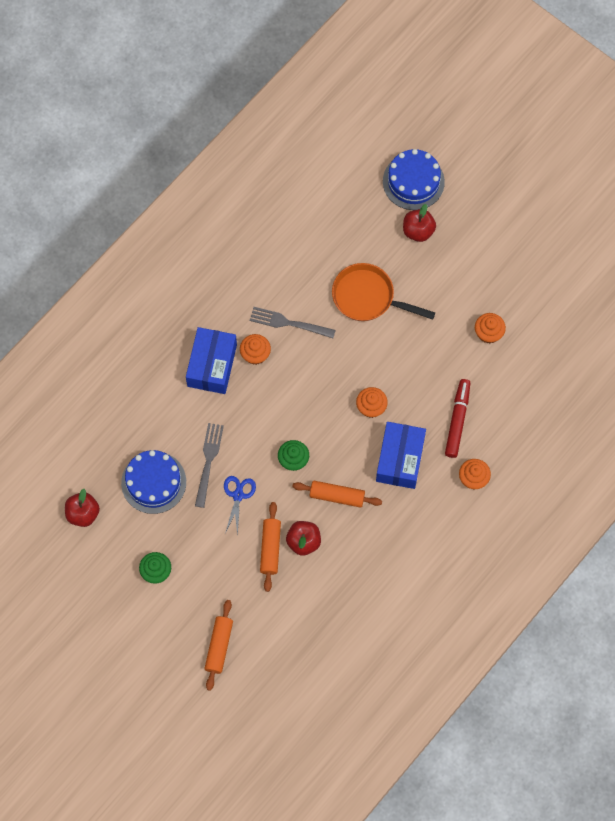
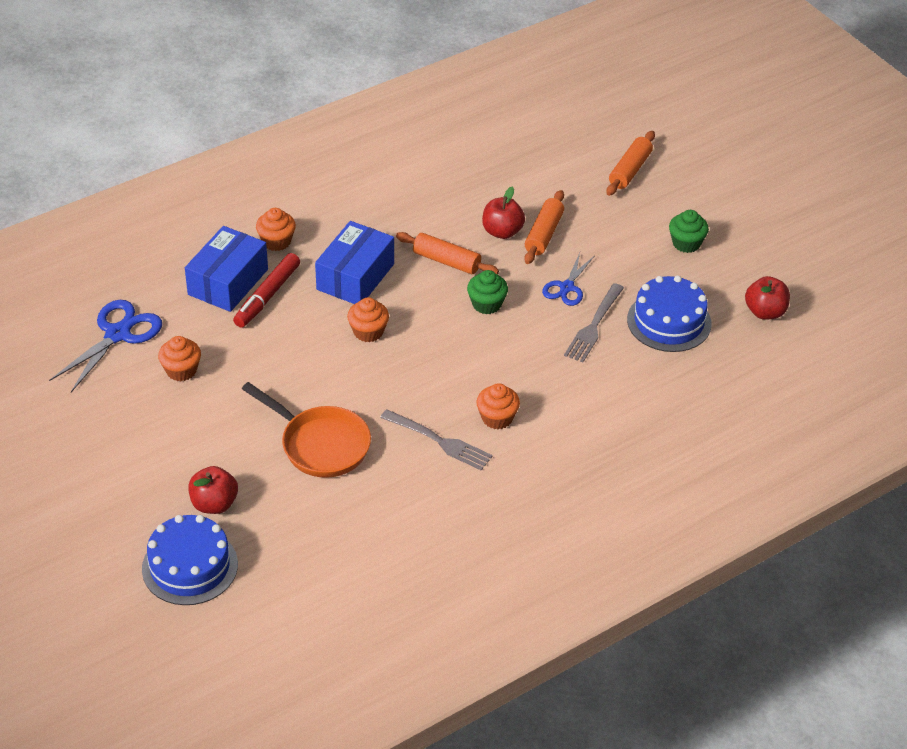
camera: 165 degrees left, 25 degrees down
blue box [186,327,237,394] -> blue box moved to [185,226,268,312]
none -> blue scissors [49,300,162,392]

